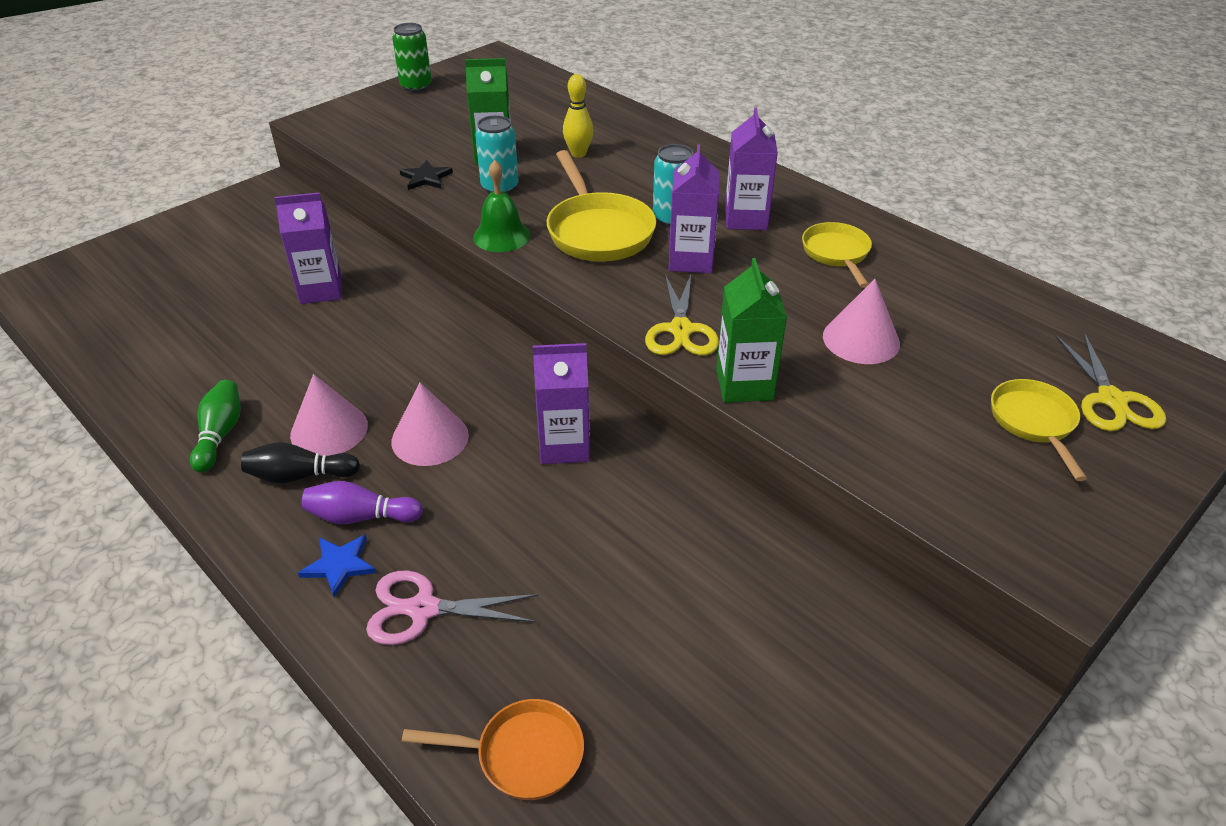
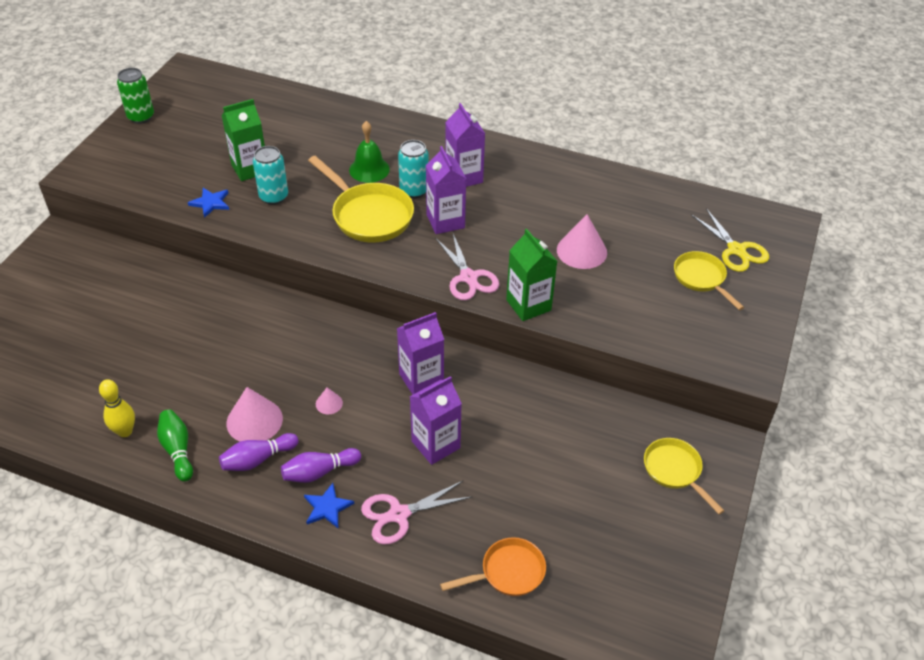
camera: 25 degrees left, 5 degrees up
black bowling pin [241,442,360,484] -> purple bowling pin [219,433,298,471]
purple carton [275,192,342,304] -> purple carton moved to [410,376,462,465]
pink cone [391,383,469,466] -> pink cone [316,387,343,414], size x0.49
black star [400,160,453,190] -> blue star [188,188,229,218]
green bell [473,160,530,252] -> green bell moved to [349,121,390,183]
yellow bowling pin [563,74,593,157] -> yellow bowling pin moved to [99,379,135,437]
yellow scissors [645,274,719,356] -> pink scissors [435,234,499,300]
yellow pan [802,222,872,288] -> yellow pan moved to [644,438,724,514]

